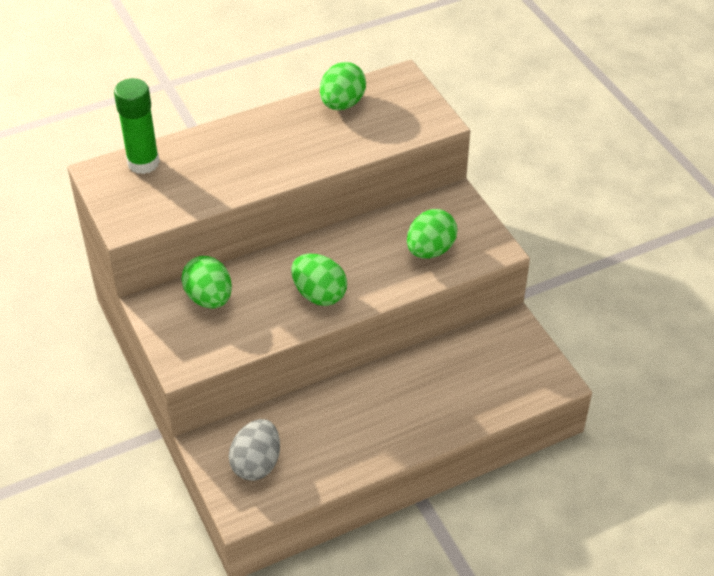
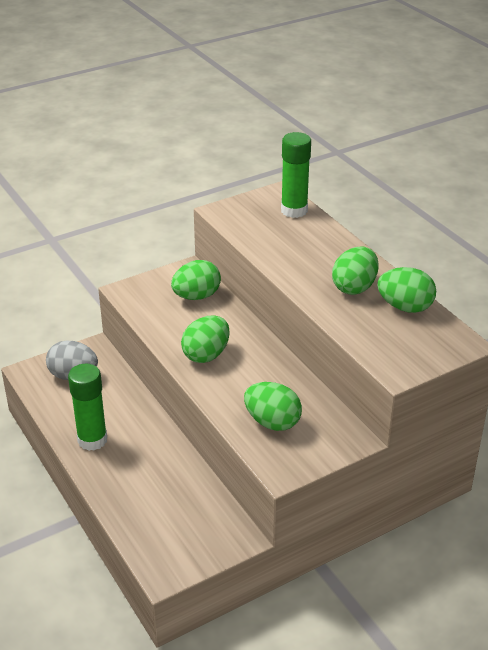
camera: 85 degrees right, 10 degrees down
none -> green glue stick [68,363,107,451]
none -> green egg [332,246,379,295]

